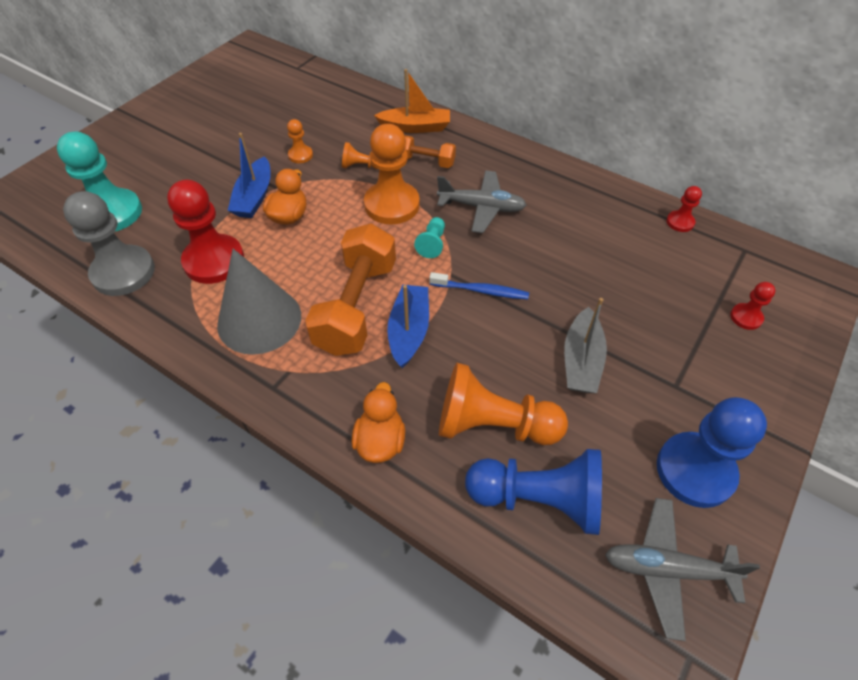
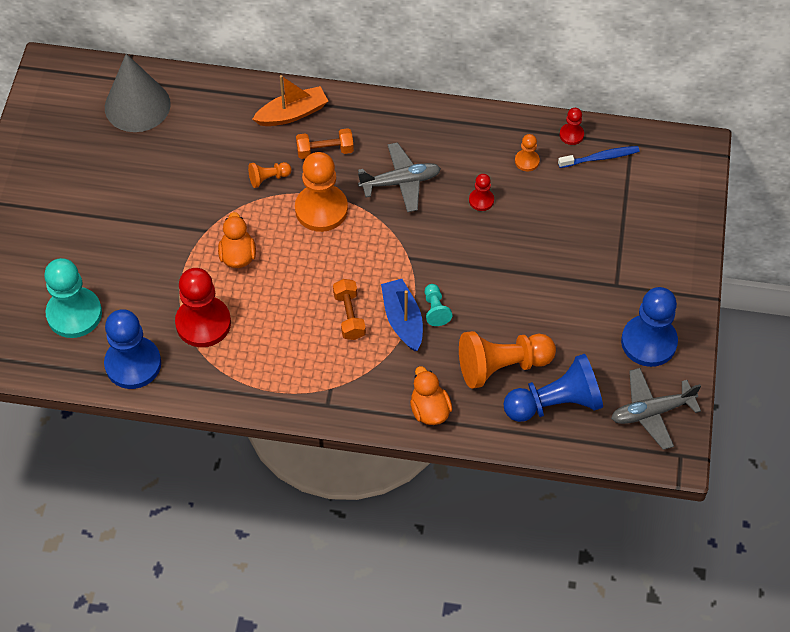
camera: 25 degrees left, 5 degrees up
grey pawn [63,191,155,296] -> blue pawn [104,309,161,389]
grey cone [217,249,301,355] -> grey cone moved to [105,54,171,132]
blue boat [227,133,271,218] -> none
orange pawn [287,119,313,163] -> orange pawn moved to [515,134,540,171]
orange dumbbell [305,223,396,356] -> orange dumbbell [333,279,366,340], size x0.52
turquoise pawn [414,217,445,258] -> turquoise pawn moved to [425,284,452,326]
blue toothbrush [429,272,529,299] -> blue toothbrush moved to [558,146,639,168]
grey boat [564,298,607,393] -> none
red pawn [730,282,776,330] -> red pawn moved to [469,174,494,211]

